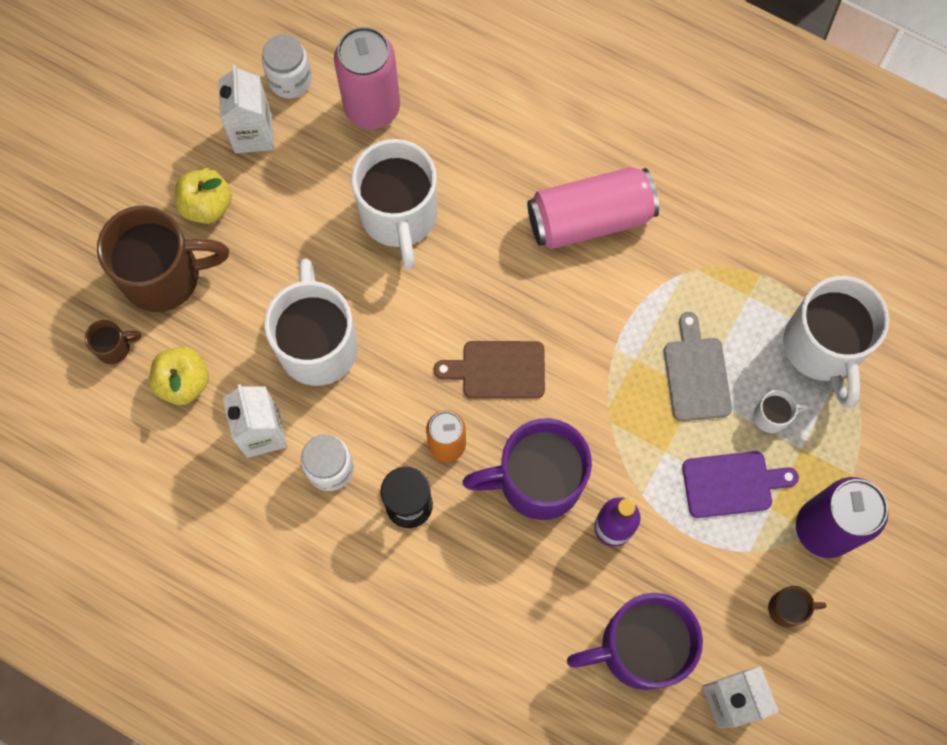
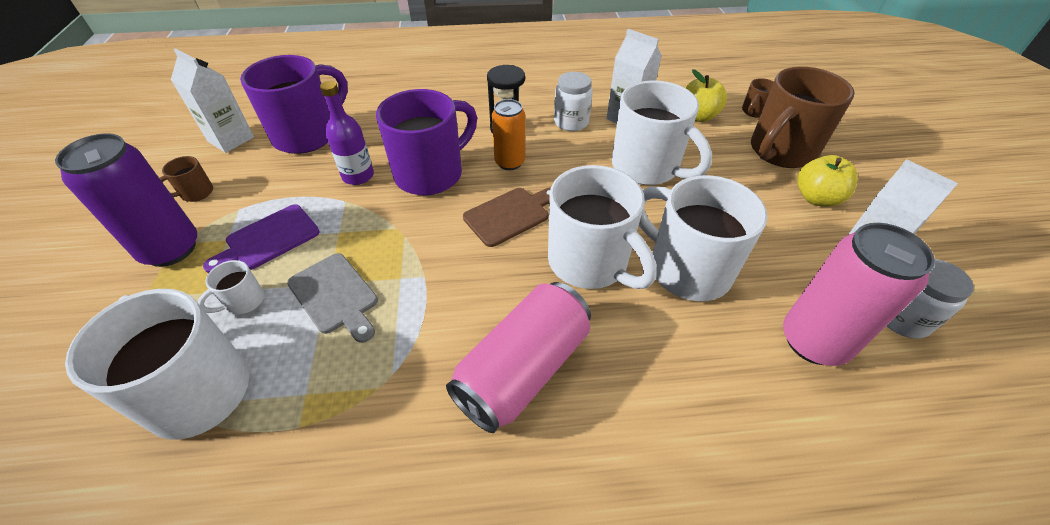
camera: 145 degrees right, 25 degrees down
none -> white mug [548,165,657,289]

